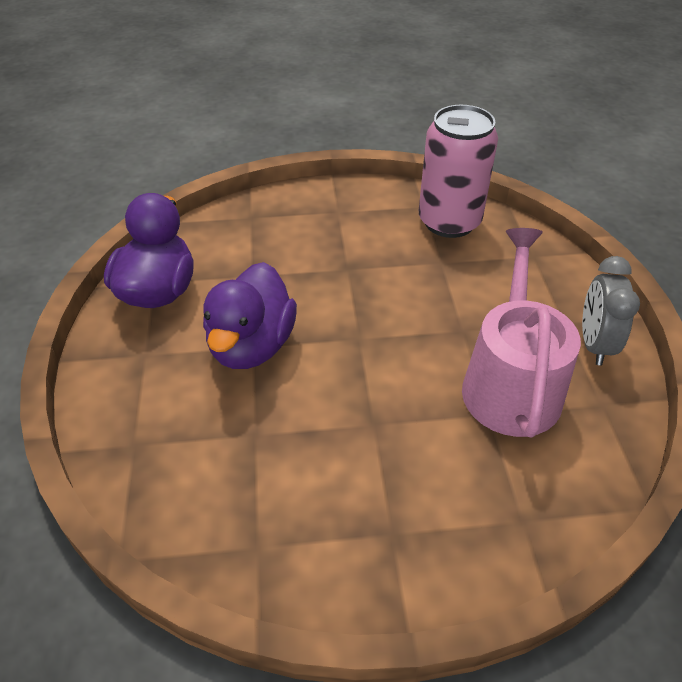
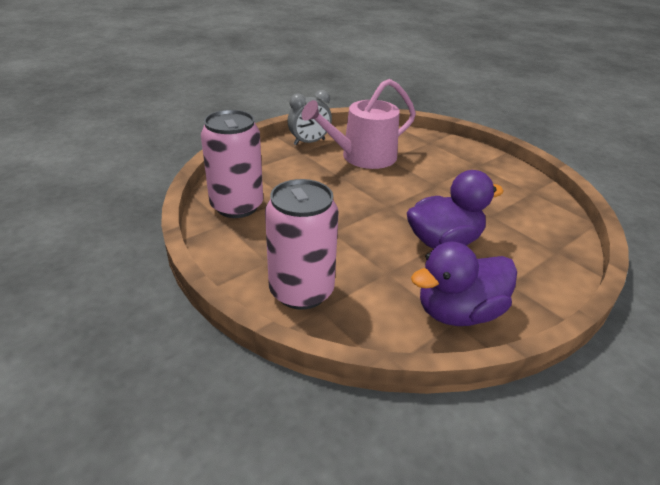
camera: 125 degrees left, 10 degrees down
none -> pink can [265,179,339,310]

